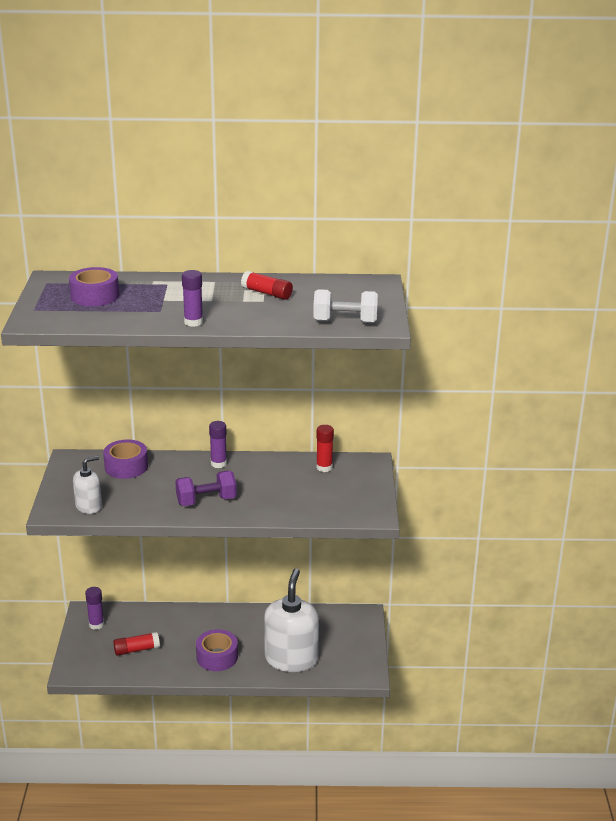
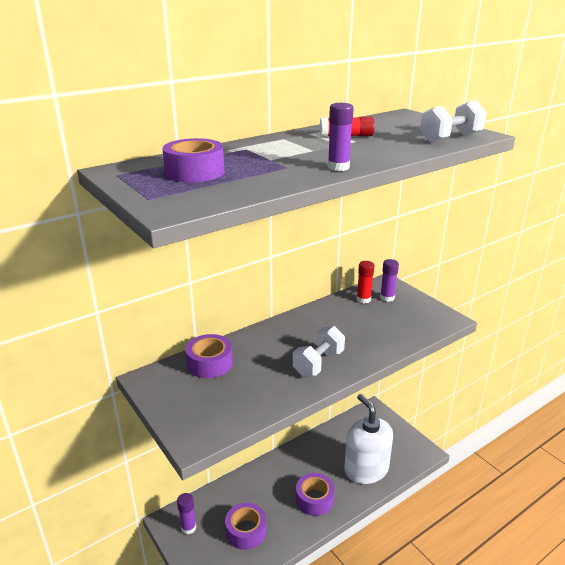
camera: 35 degrees left, 0 degrees up
white soap dispenser [73,456,102,514] -> none
red glue stick [113,632,160,656] -> purple tape [225,503,266,550]
purple dumbbell [175,471,237,506] -> white dumbbell [293,326,345,377]
purple glue stick [209,421,227,468] -> purple glue stick moved to [380,259,399,302]

